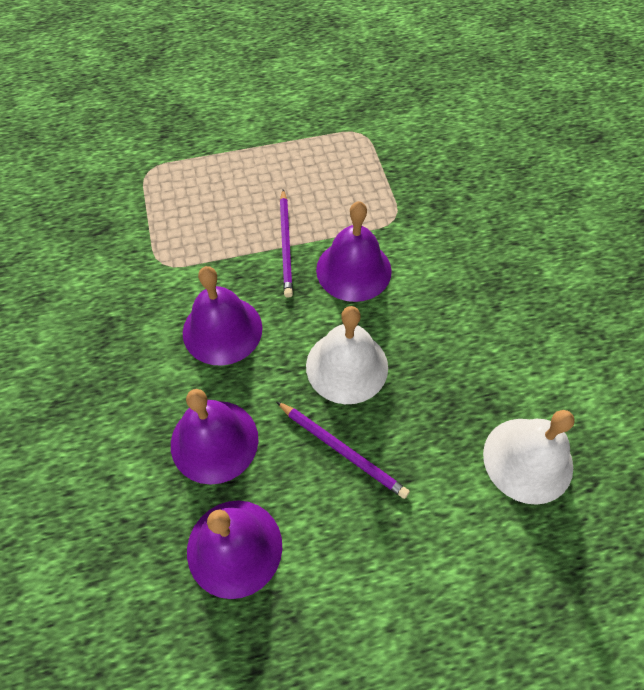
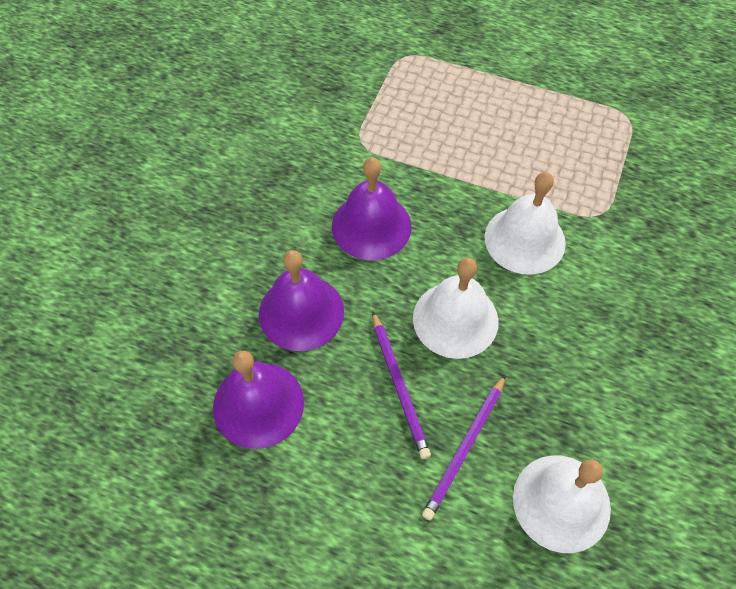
camera: 35 degrees right, 0 degrees up
purple pencil [280,189,293,298] -> purple pencil moved to [422,374,506,520]
purple bell [316,201,392,302] -> white bell [485,172,566,275]

